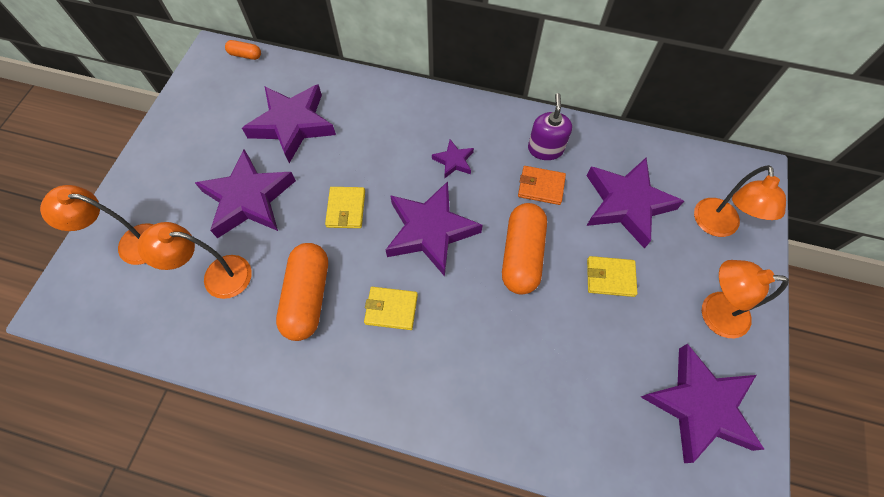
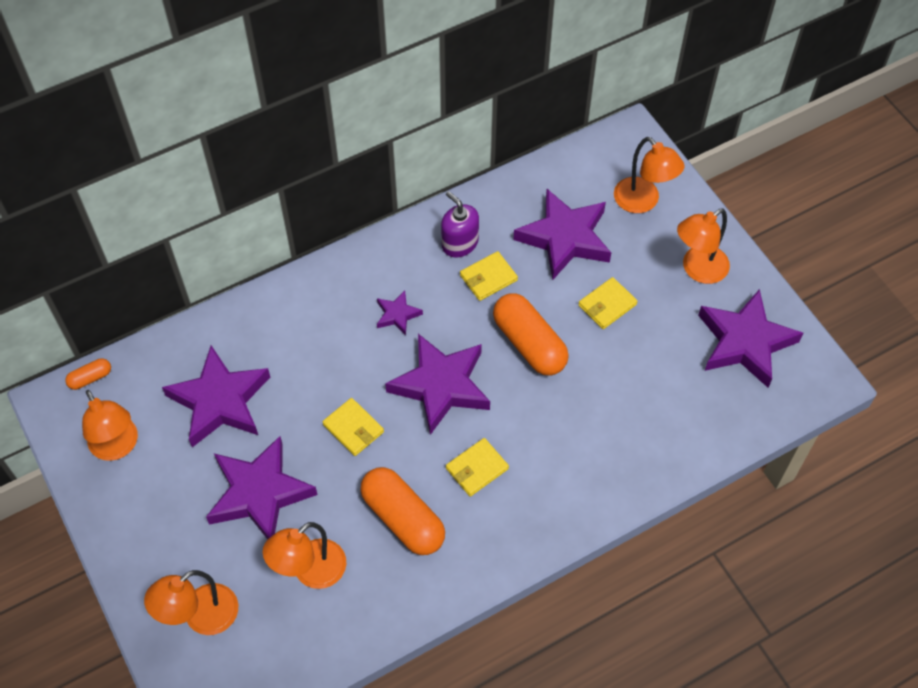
camera: 45 degrees left, 5 degrees down
orange wallet [518,166,566,205] -> yellow wallet [460,251,518,301]
none -> orange lamp [82,390,138,461]

